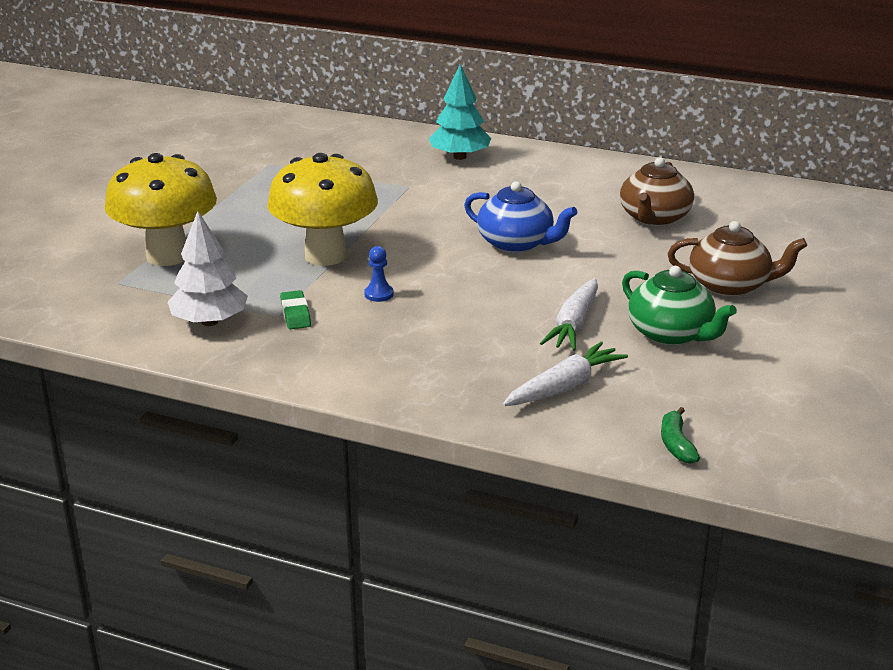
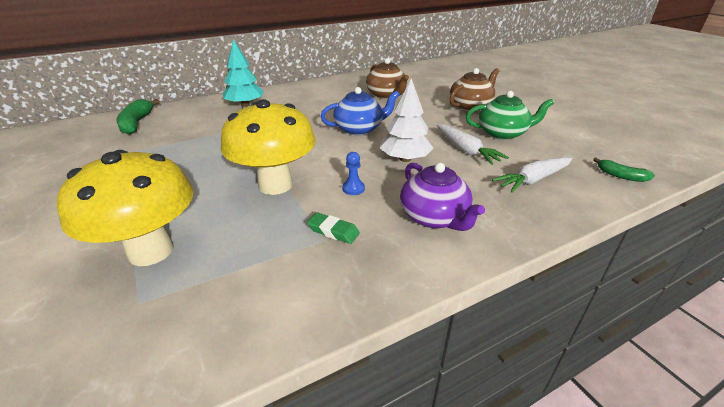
camera: 50 degrees left, 5 degrees up
white tree [168,211,248,326] -> white tree moved to [380,79,434,162]
white carrot [503,341,628,406] -> white carrot turned 120 degrees counterclockwise [492,157,573,193]
none -> green banana [116,99,160,134]
none -> purple teapot [400,163,485,231]

